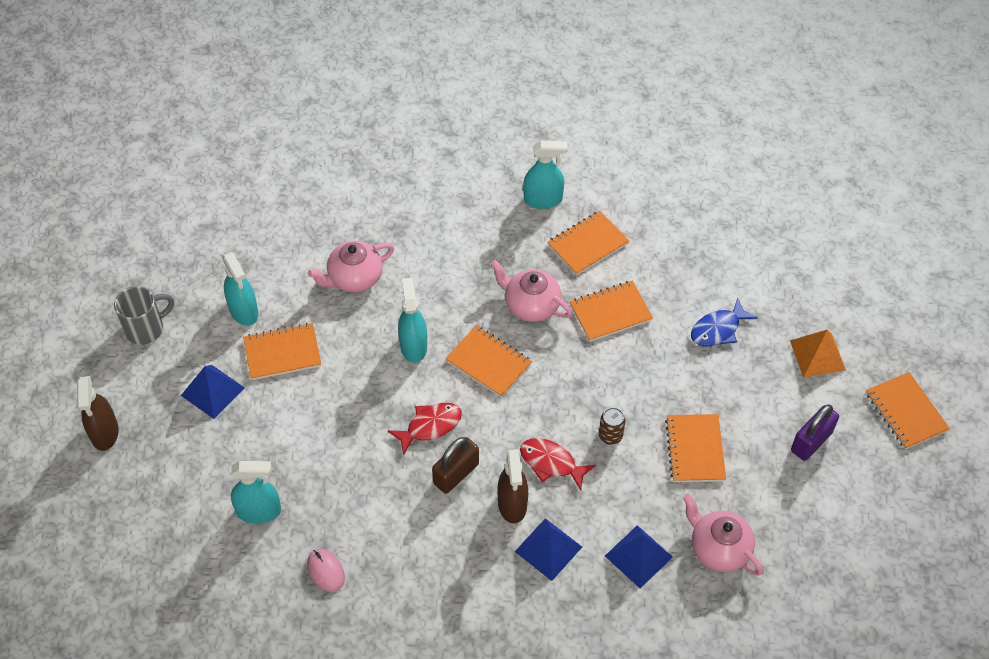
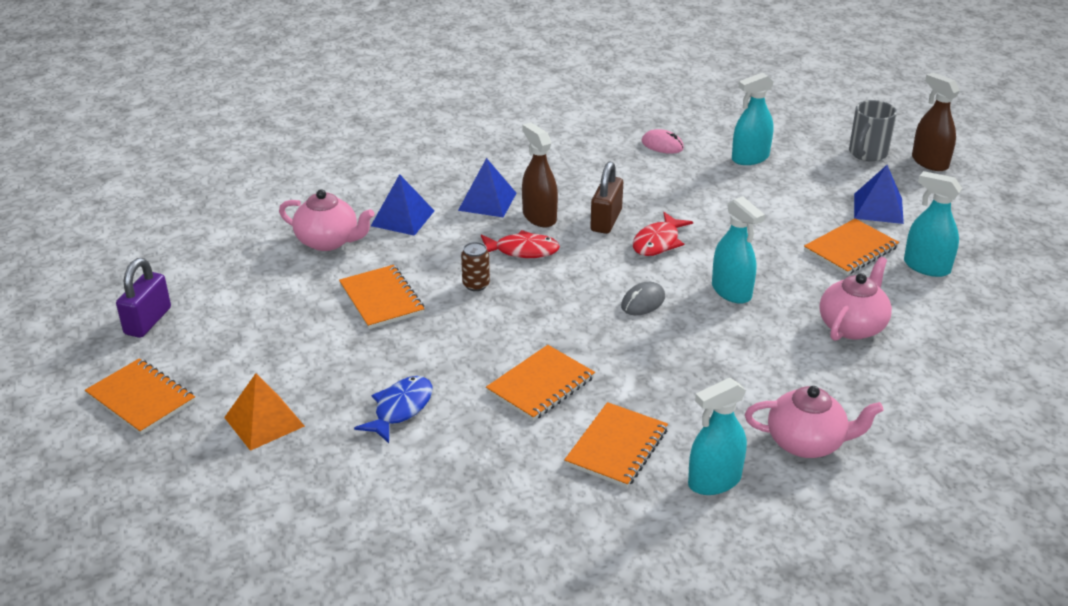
camera: 155 degrees right, 20 degrees down
grey mug [114,286,174,345] -> grey mug moved to [849,100,897,162]
orange notebook [445,325,532,398] -> grey mouse [621,282,665,315]
pink teapot [491,260,572,322] -> pink teapot moved to [745,386,884,458]
purple padlock [791,405,839,461] -> purple padlock moved to [116,258,171,338]

